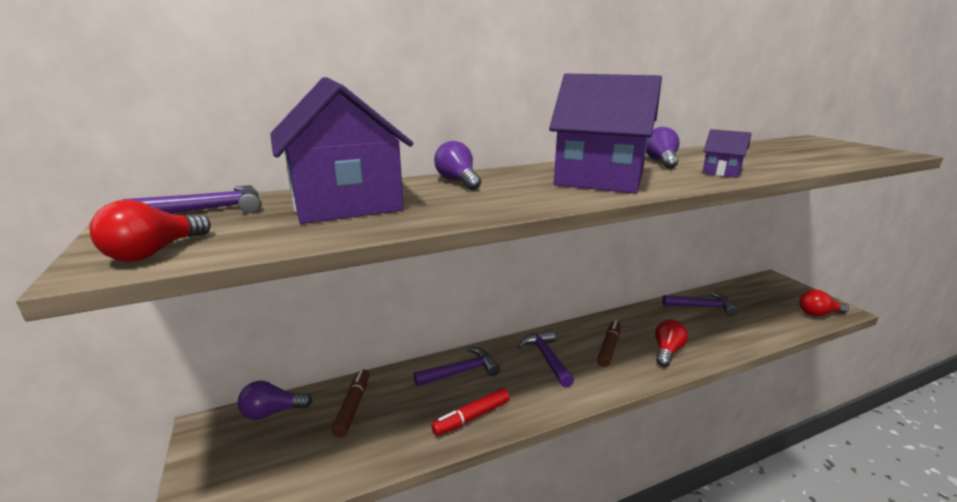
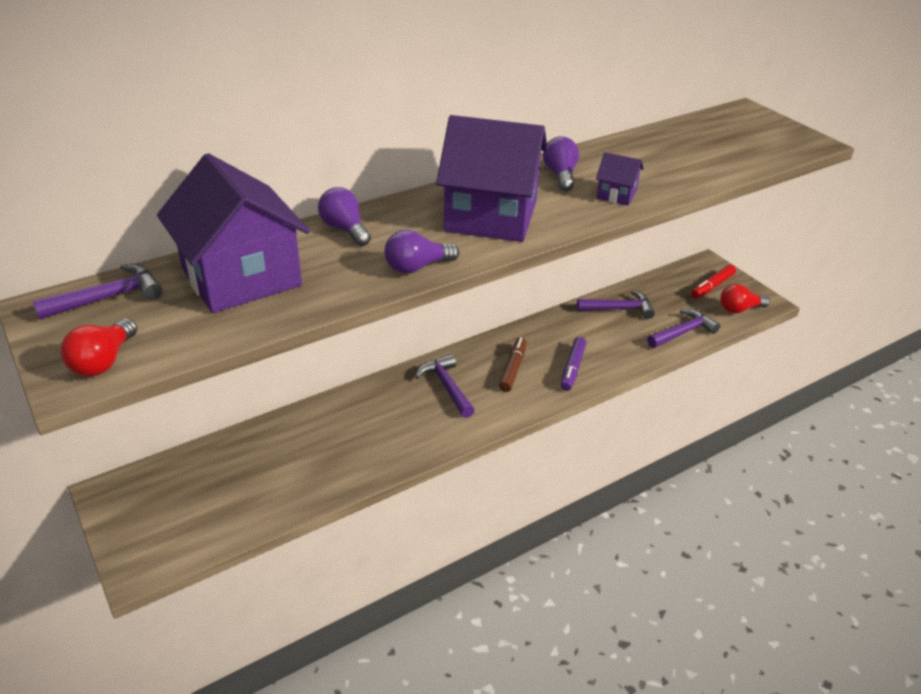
camera: 10 degrees left, 15 degrees up
purple light bulb [238,381,313,420] -> purple light bulb moved to [384,230,459,274]
brown marker [331,369,369,437] -> none
purple hammer [413,347,500,386] -> purple hammer moved to [647,309,720,348]
red marker [431,388,510,436] -> red marker moved to [691,265,736,298]
red light bulb [655,319,688,367] -> purple marker [560,337,586,391]

